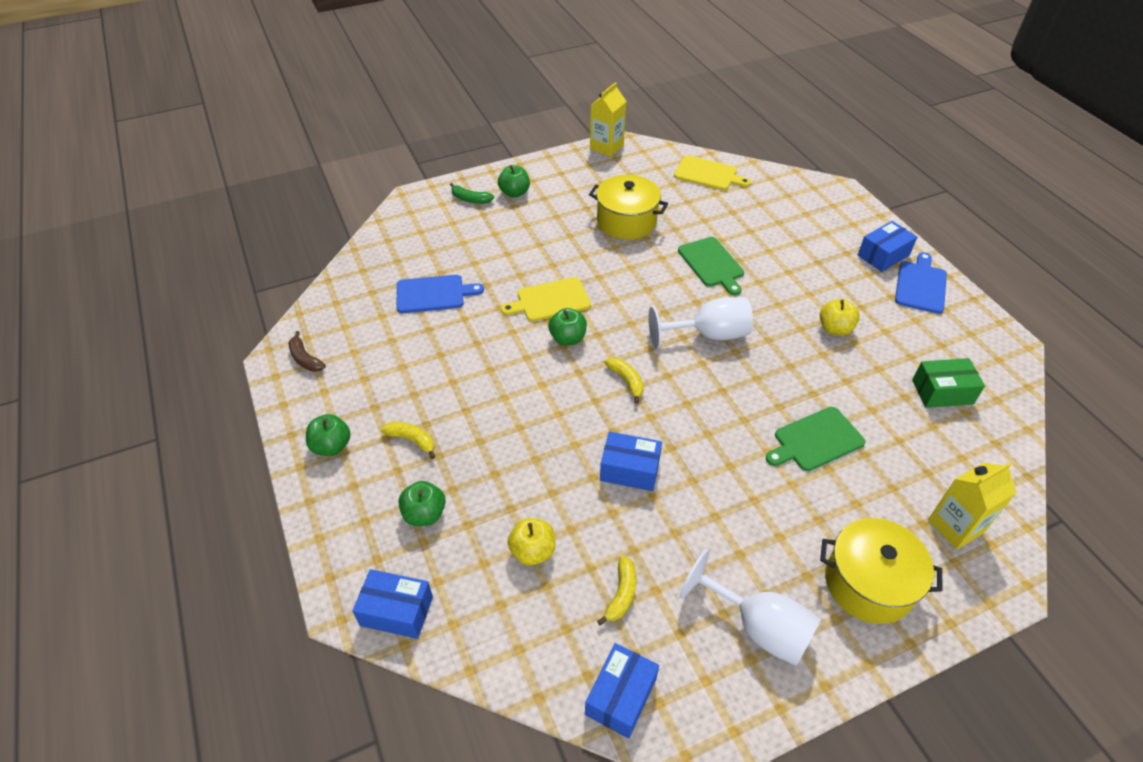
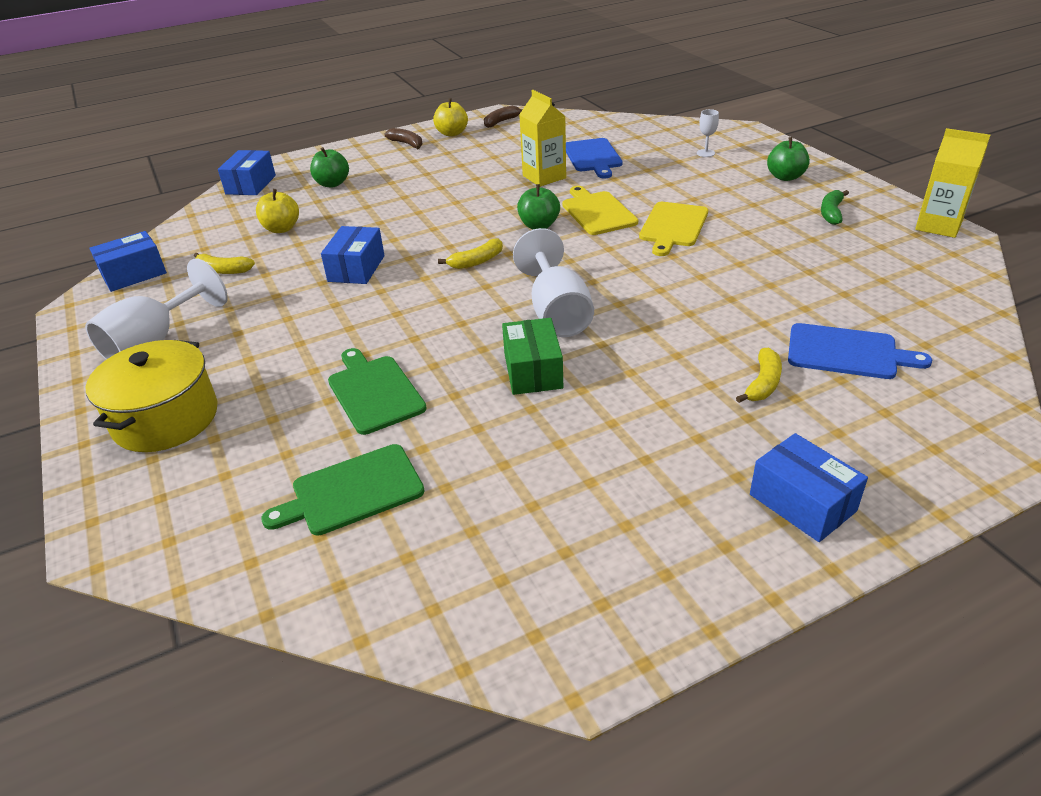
camera: 90 degrees right, 10 degrees down
green apple [306,414,351,456] -> brown banana [384,128,422,149]
yellow banana [381,422,435,459] -> yellow banana moved to [736,348,782,403]
green banana [450,183,494,204] -> green banana moved to [821,190,849,225]
blue box [585,643,659,739] -> blue box turned 60 degrees counterclockwise [89,231,167,292]
yellow pot [589,175,668,239] -> none
yellow cutting board [674,155,751,190] -> yellow cutting board moved to [639,202,708,256]
green cutting board [678,237,744,295] -> green cutting board moved to [261,444,424,536]
yellow apple [820,299,860,336] -> yellow apple moved to [433,98,468,137]
blue cutting board [895,252,947,314] -> blue cutting board moved to [788,323,932,379]
green box [912,358,985,408] -> green box moved to [502,318,563,395]
yellow carton [928,462,1017,550] -> yellow carton moved to [519,90,566,187]
none -> white goblet [697,109,719,157]

